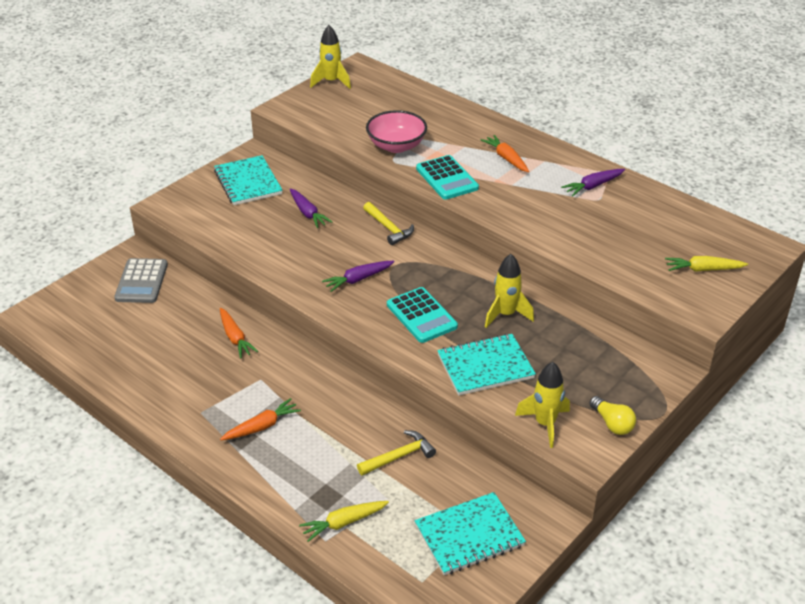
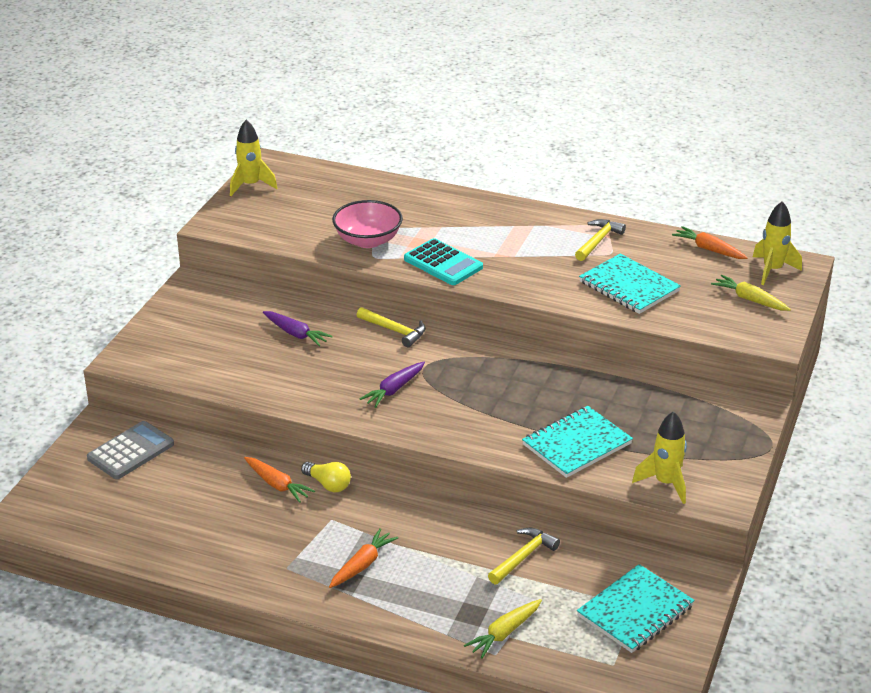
camera: 20 degrees left, 5 degrees down
grey calculator [114,258,168,303] -> grey calculator turned 120 degrees counterclockwise [87,421,174,479]
turquoise notebook [214,155,283,205] -> turquoise notebook moved to [579,254,681,314]
turquoise calculator [387,287,458,343] -> none
orange carrot [481,135,529,172] -> orange carrot moved to [672,226,748,259]
yellow rocket [485,254,534,328] -> yellow rocket moved to [753,201,802,285]
purple carrot [561,169,625,196] -> yellow hammer [575,219,626,261]
yellow light bulb [589,396,636,435] -> yellow light bulb moved to [301,462,351,492]
yellow carrot [665,256,748,272] -> yellow carrot turned 60 degrees clockwise [711,275,791,311]

